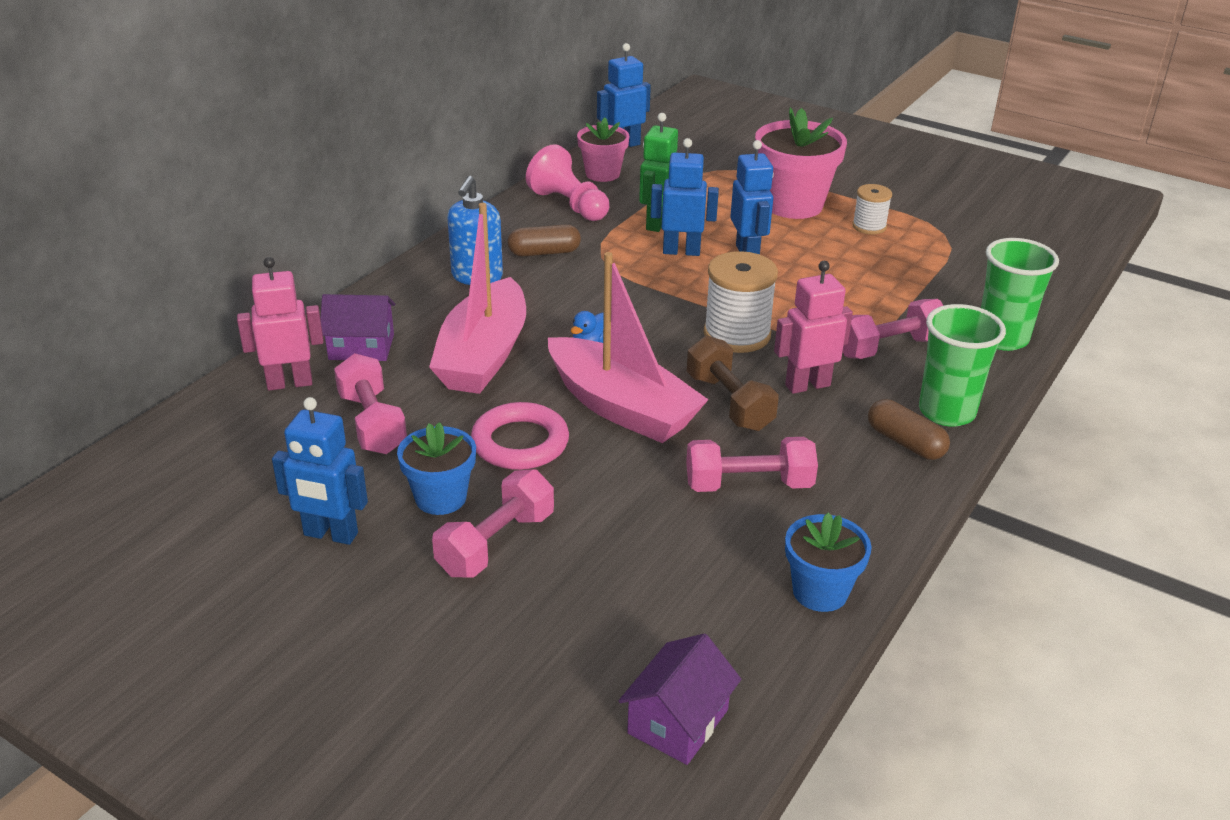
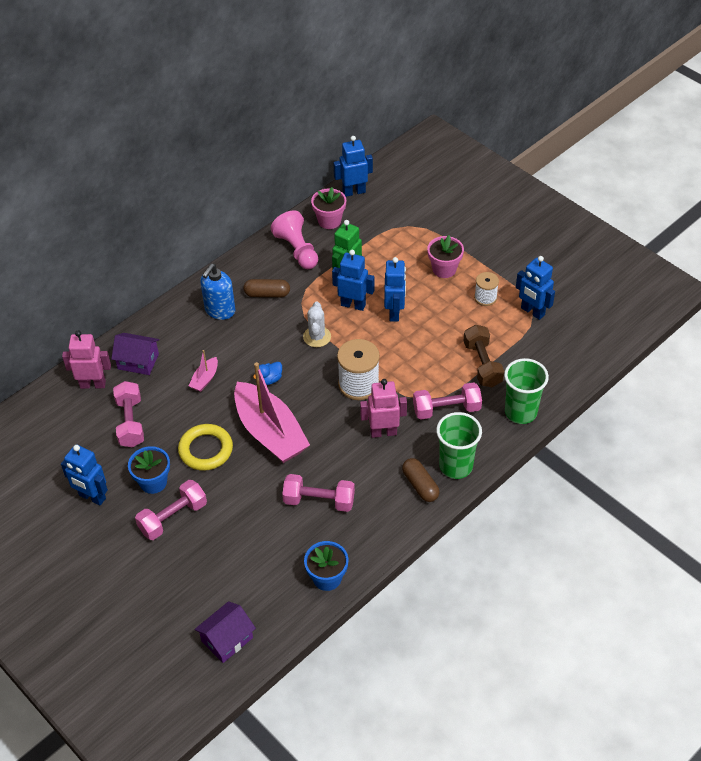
camera: 15 degrees right, 15 degrees up
pink boat [429,203,526,394] -> pink boat [189,350,218,392], size x0.42
pink ring [471,402,569,470] -> yellow ring [178,424,233,471]
brown dumbbell [687,335,779,431] -> brown dumbbell moved to [464,325,504,387]
pink flower pot [755,107,847,219] -> pink flower pot [427,235,464,278], size x0.61
none -> white cactus [303,302,331,347]
none -> blue robot [516,256,555,320]

